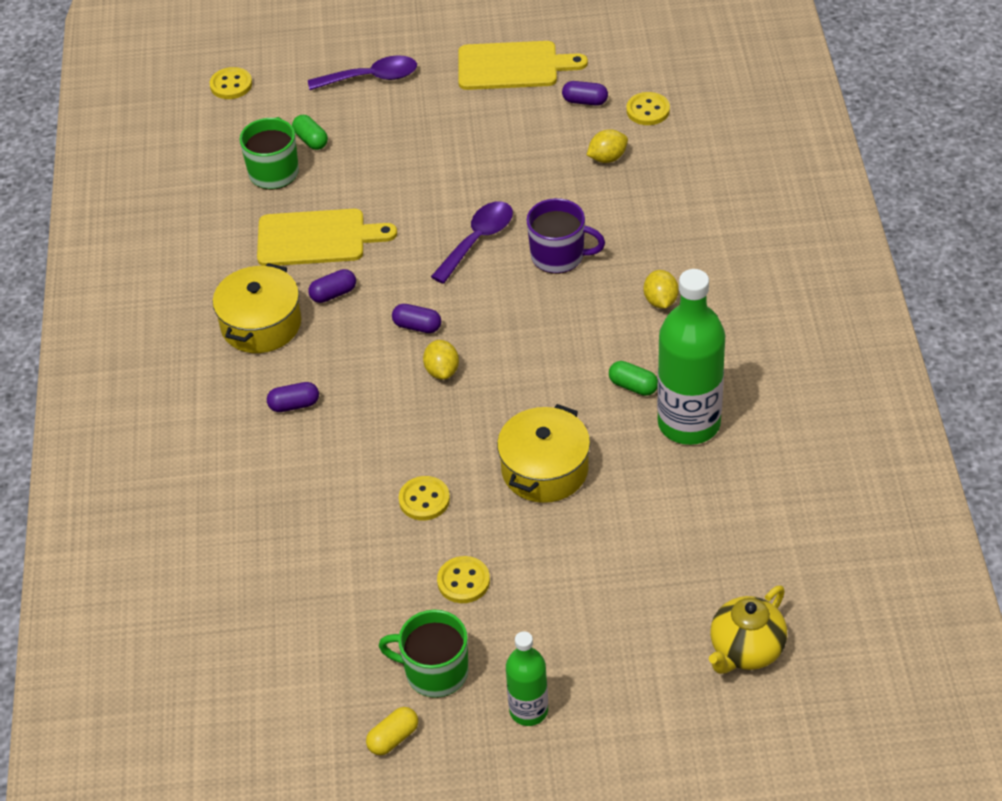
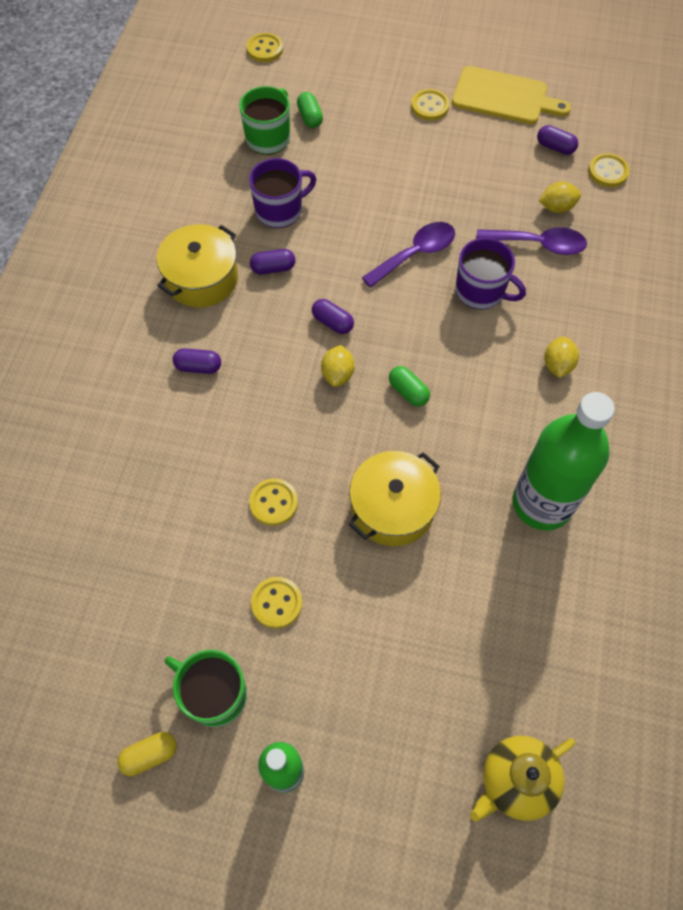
camera: 15 degrees right, 15 degrees up
yellow cutting board [257,209,397,266] -> purple mug [249,158,316,228]
purple spoon [308,55,417,90] -> purple spoon moved to [476,227,587,255]
green capsule [609,361,658,396] -> green capsule moved to [389,366,430,406]
none -> yellow button [411,89,450,121]

